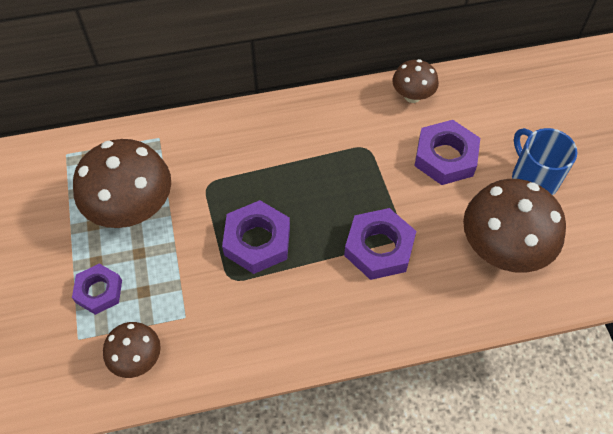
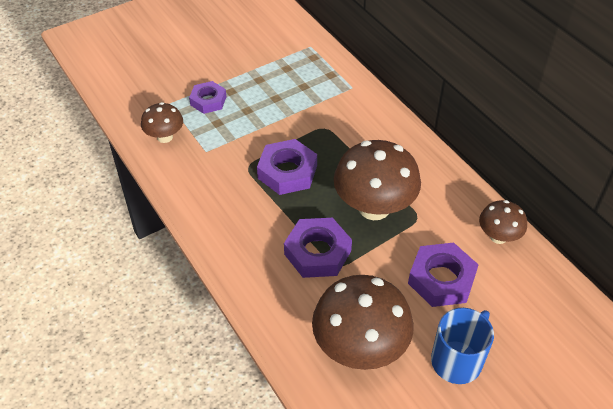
camera: 70 degrees right, 10 degrees down
brown mushroom [73,139,171,228] -> brown mushroom moved to [334,140,421,220]

